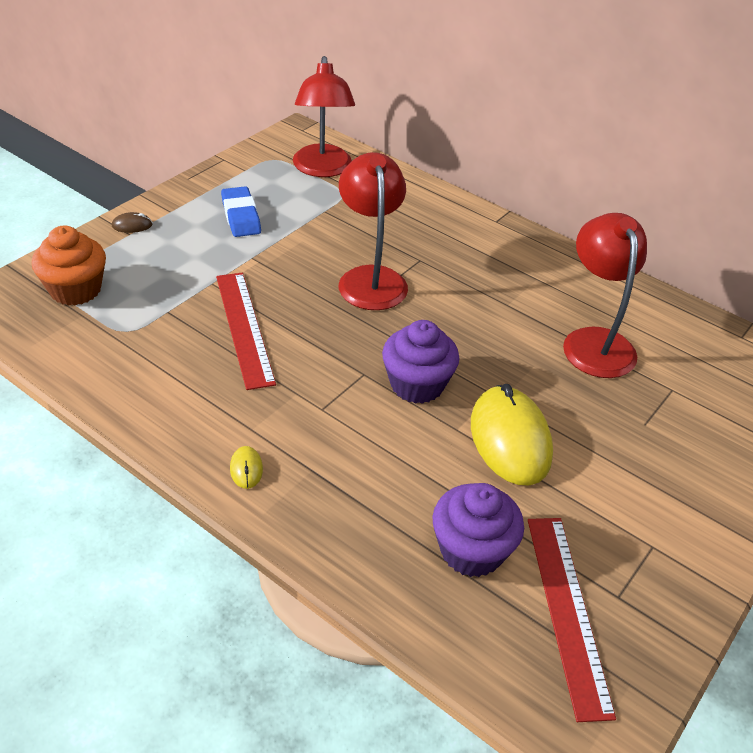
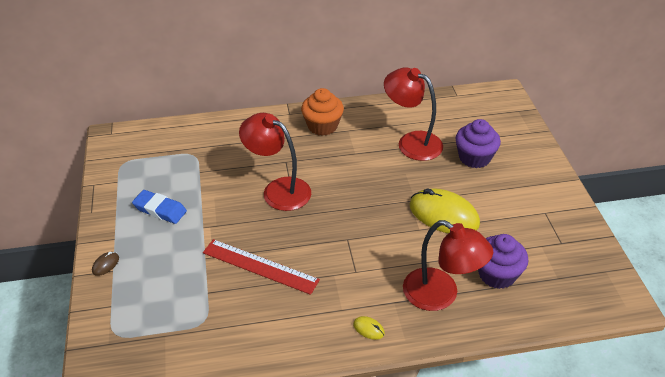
camera: 45 degrees left, 0 degrees up
orange cupcake [32,225,106,306] -> orange cupcake moved to [301,88,344,136]
red lamp [293,56,355,177] -> red lamp moved to [403,220,493,311]
purple cupcake [382,320,460,404] -> purple cupcake moved to [455,119,501,168]
red ruler [528,518,616,722] -> none

